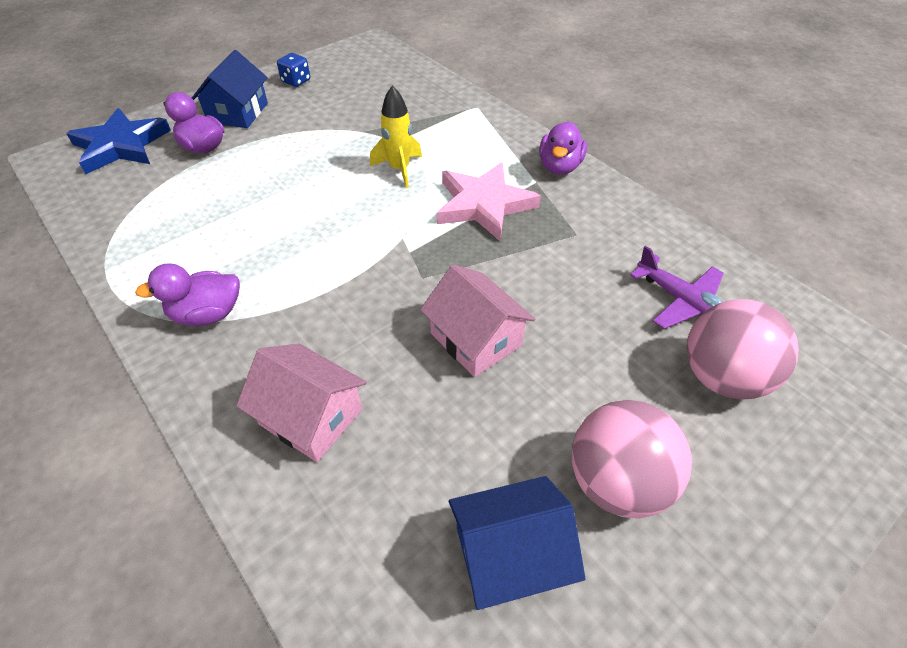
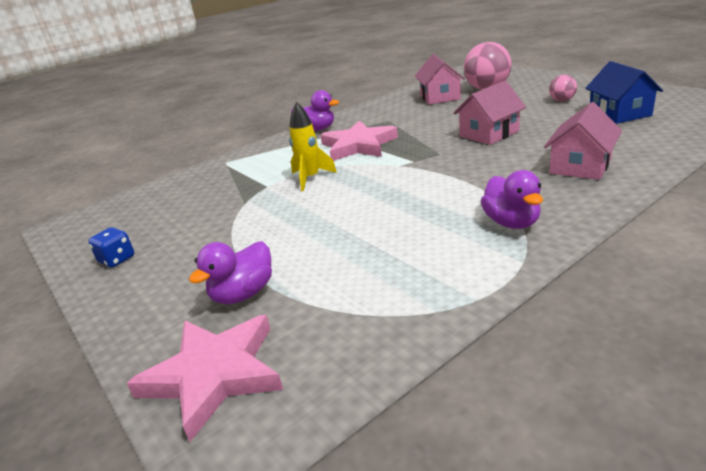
camera: 85 degrees left, 20 degrees down
blue star [66,108,171,174] -> pink star [127,315,283,442]
blue house [192,50,268,128] -> none
pink ball [572,400,692,518] -> pink ball [549,75,577,102], size x0.51
purple plane [630,246,724,329] -> pink house [415,54,465,105]

